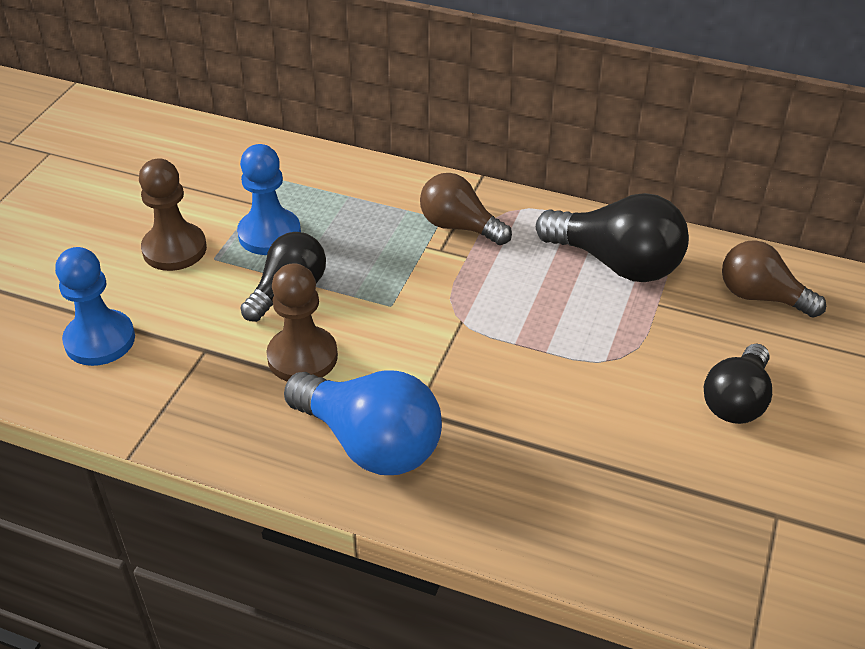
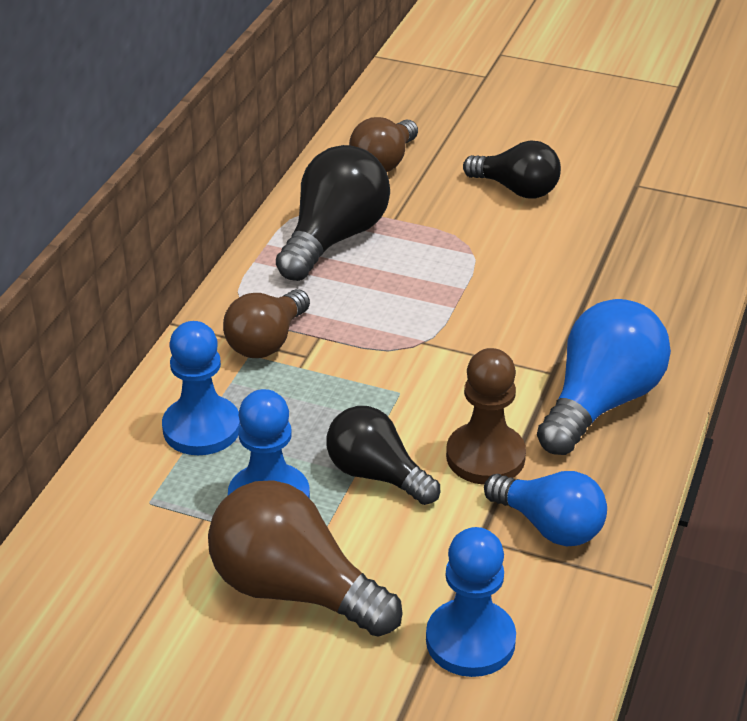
camera: 90 degrees left, 5 degrees down
brown pawn [139,159,207,271] -> brown light bulb [208,480,403,637]
none -> blue pawn [162,321,240,455]
none -> blue light bulb [484,471,607,546]

